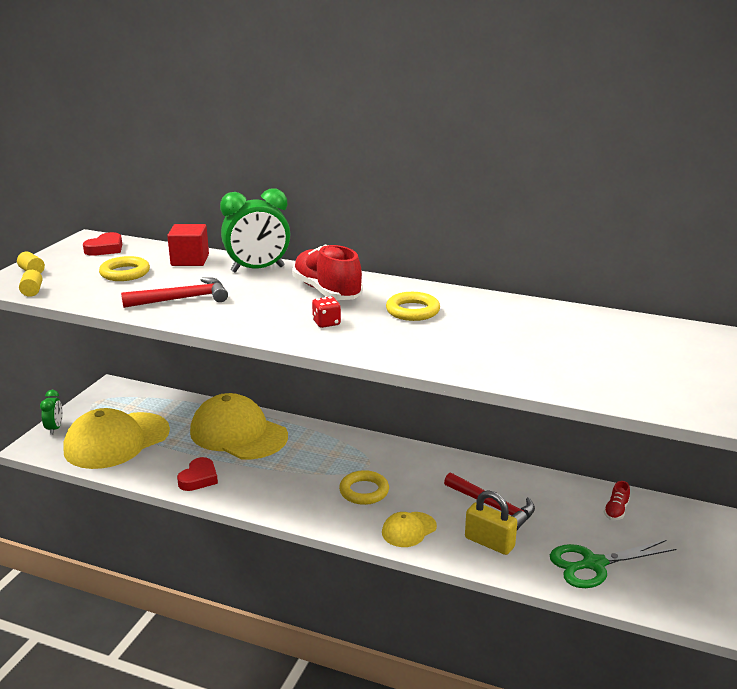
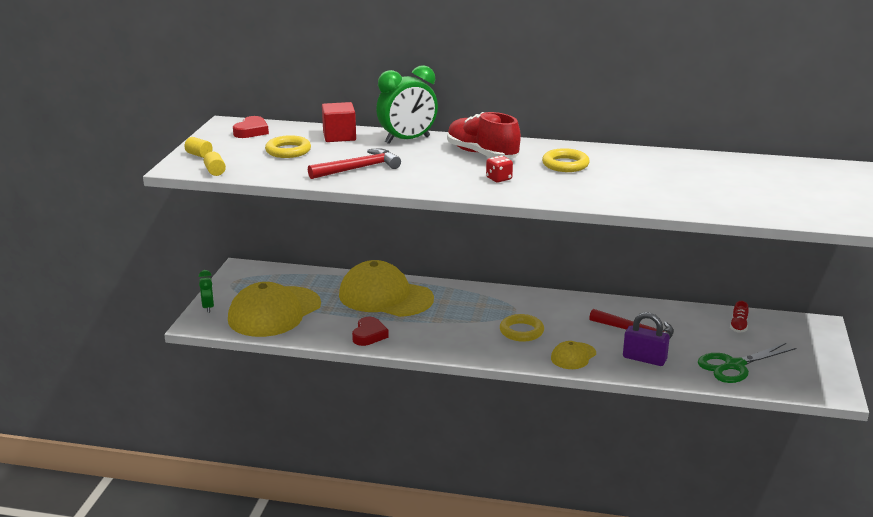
camera: 10 degrees left, 0 degrees up
yellow padlock [465,490,517,555] -> purple padlock [623,312,670,366]

